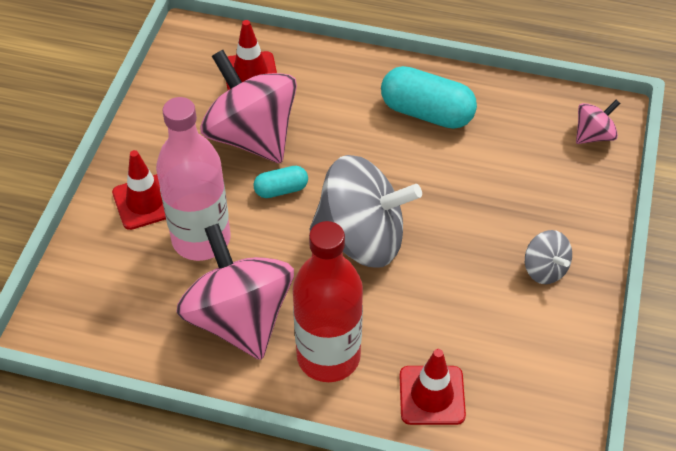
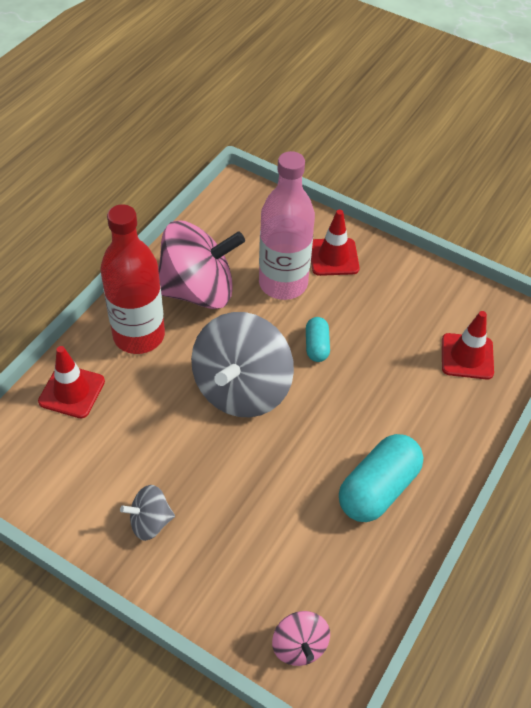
camera: 105 degrees right, 0 degrees up
pink spinning top [200,50,297,163] -> none

